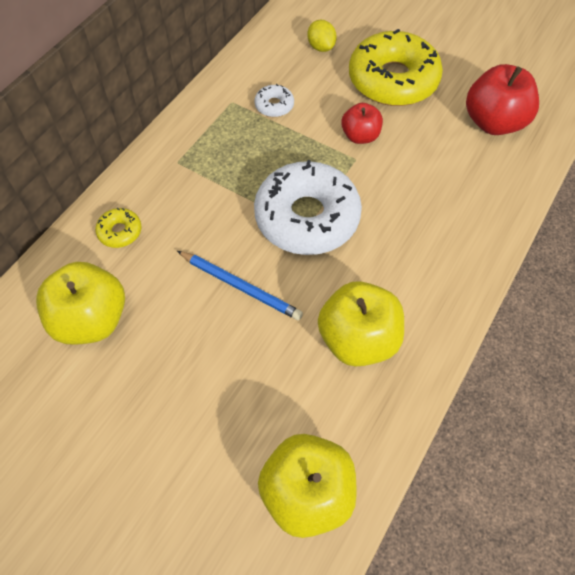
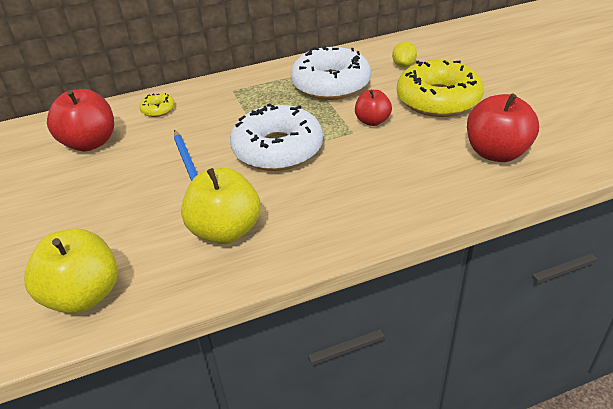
camera: 40 degrees right, 20 degrees down
yellow apple [36,262,125,345] -> red apple [47,89,114,152]
white donut [255,84,294,117] -> white donut [291,46,371,100], size x2.37

